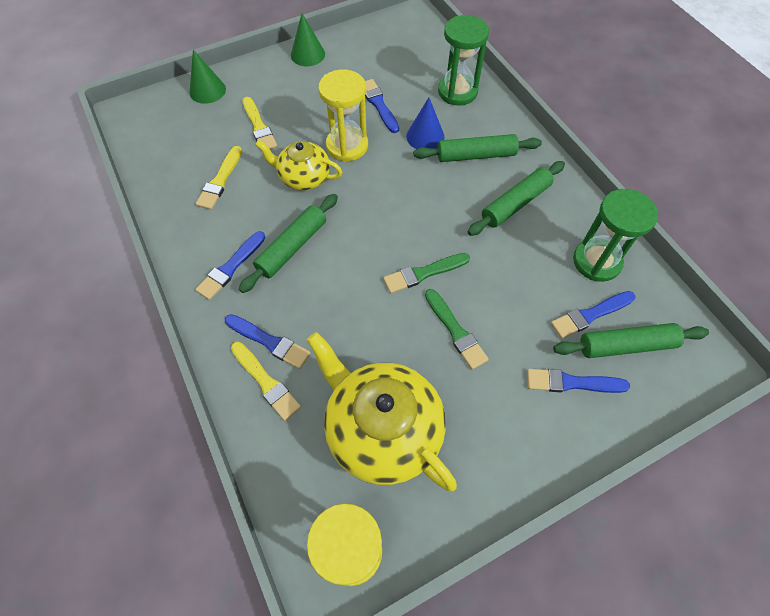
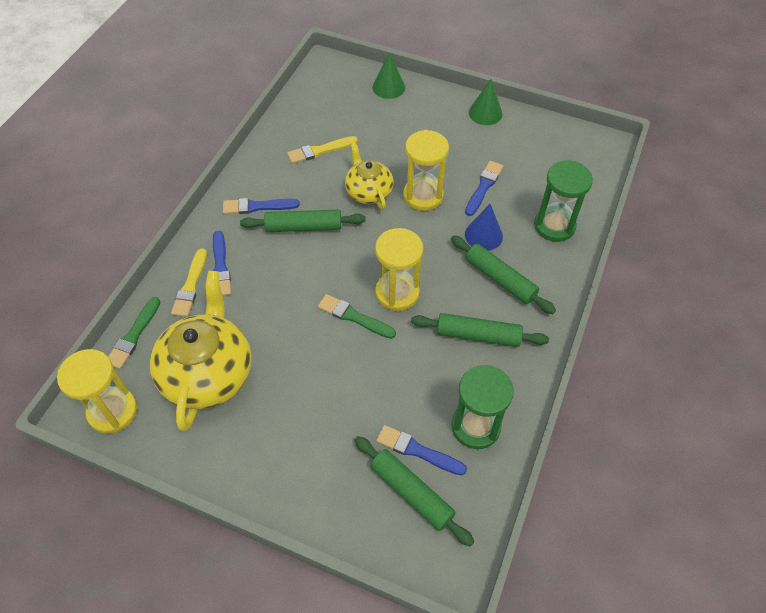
camera: 50 degrees right, 5 degrees down
yellow brush [243,97,277,150] -> none
green brush [425,289,489,369] -> green brush moved to [108,297,161,369]
blue brush [527,369,630,393] -> none
none -> yellow hourglass [375,228,423,311]

